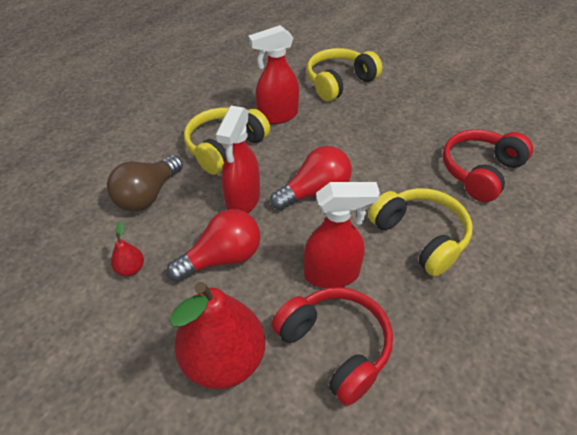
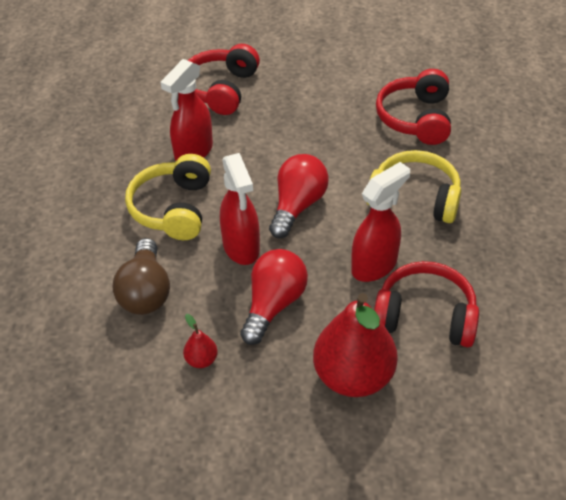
camera: 35 degrees left, 0 degrees up
yellow headphones [307,48,382,101] -> red headphones [188,44,260,115]

